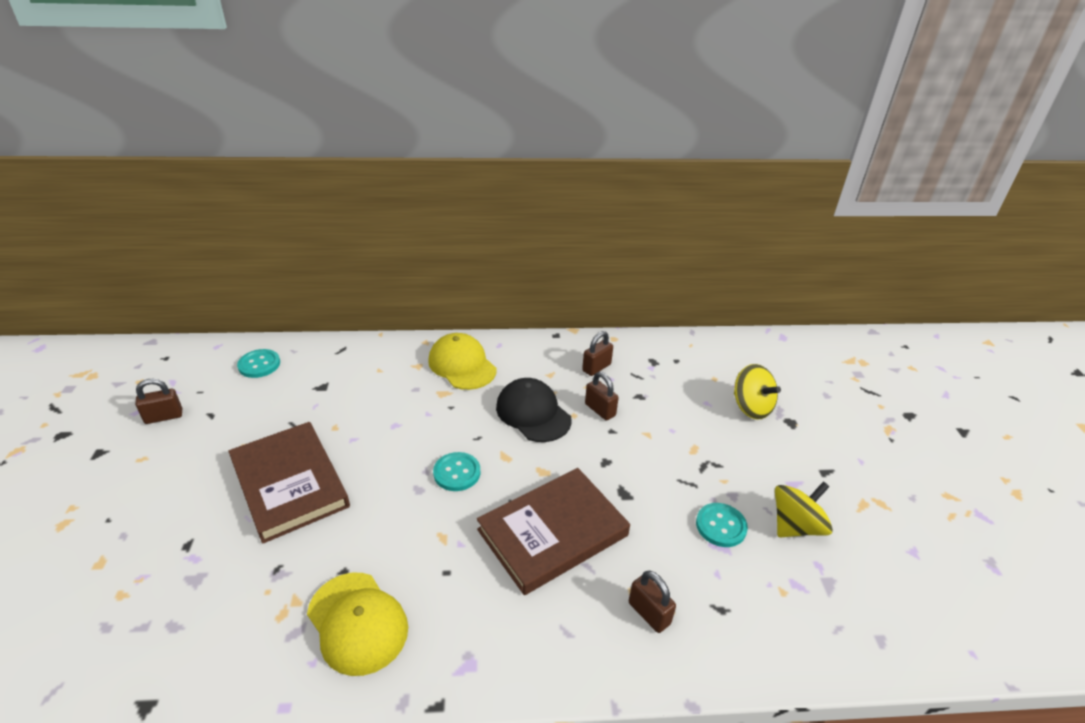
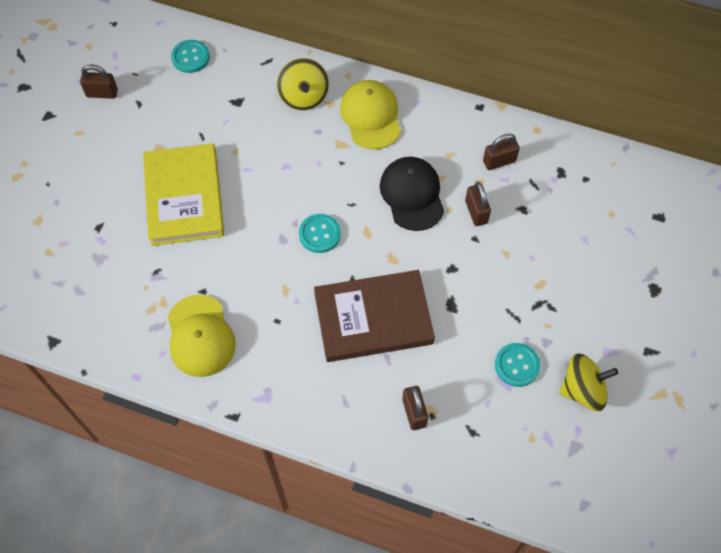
camera: 25 degrees right, 25 degrees up
brown book [228,422,350,544] -> yellow book [143,143,224,246]
yellow spinning top [734,364,781,420] -> yellow spinning top moved to [277,58,329,110]

